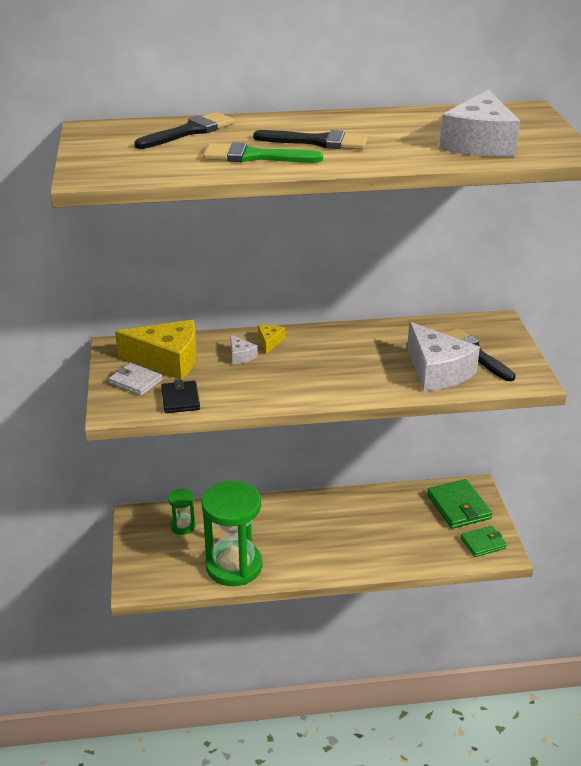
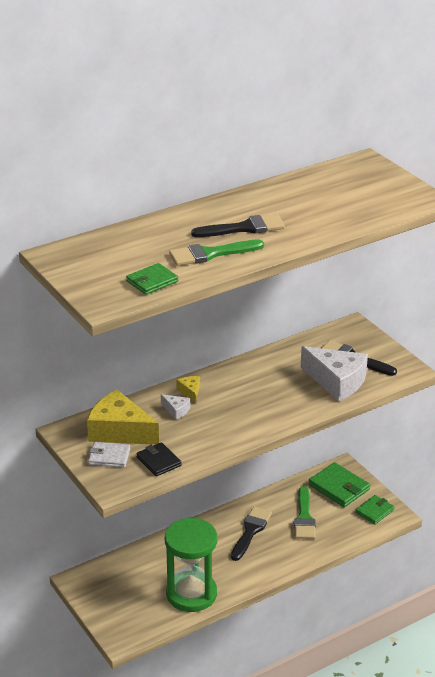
camera: 25 degrees left, 0 degrees up
yellow cheese [115,320,197,380] -> yellow cheese turned 135 degrees counterclockwise [87,390,159,445]
black brush [134,112,235,149] -> black brush moved to [231,506,272,561]
green hourglass [168,489,196,535] -> none
white cheese [439,89,520,157] -> none
none -> green wallet [126,263,178,295]
none -> green brush [294,486,316,539]

